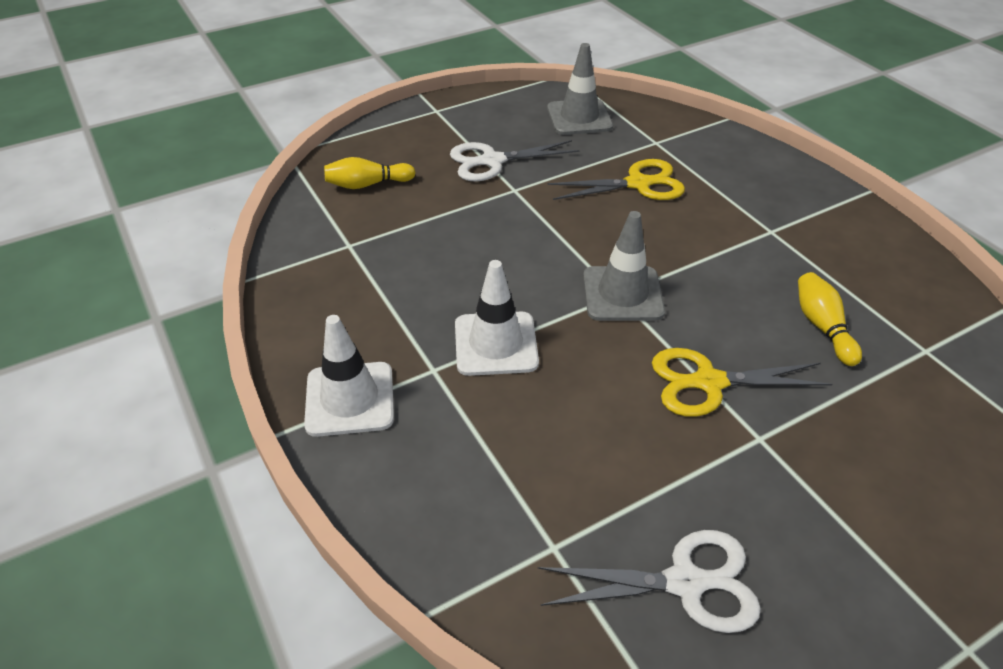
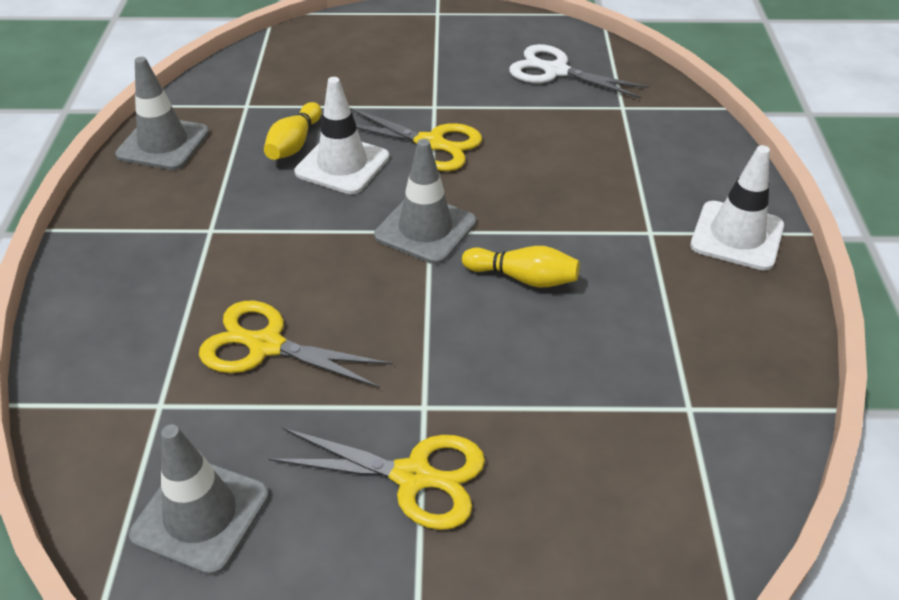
camera: 150 degrees left, 0 degrees up
yellow bowling pin [324,157,416,189] -> yellow bowling pin moved to [462,246,580,288]
white scissors [450,140,580,182] -> yellow scissors [269,428,485,530]
white traffic cone [455,260,539,376] -> white traffic cone moved to [294,77,389,194]
none -> grey traffic cone [115,57,209,170]

